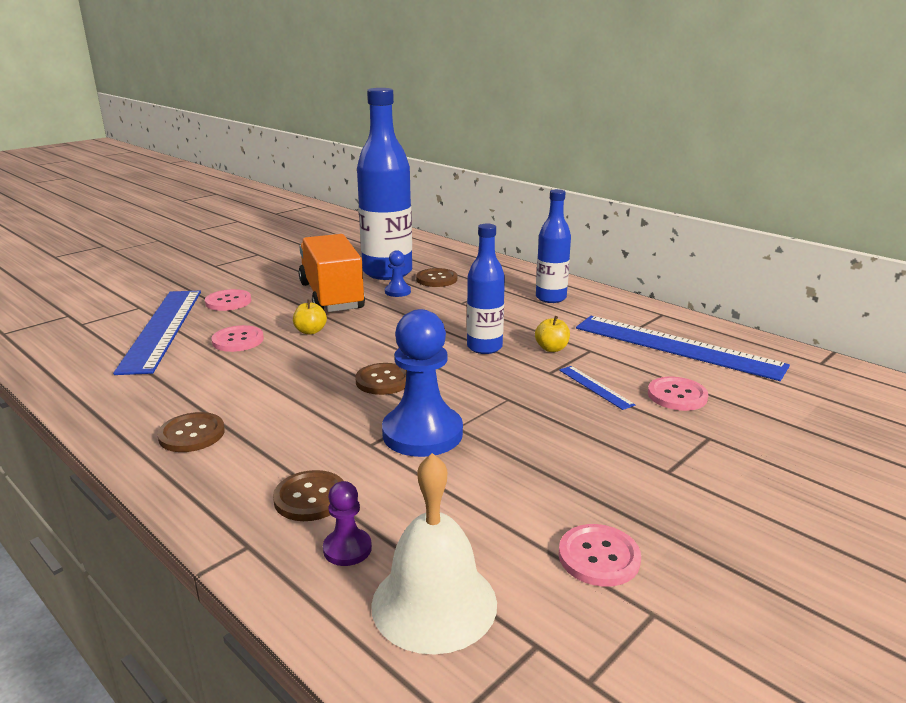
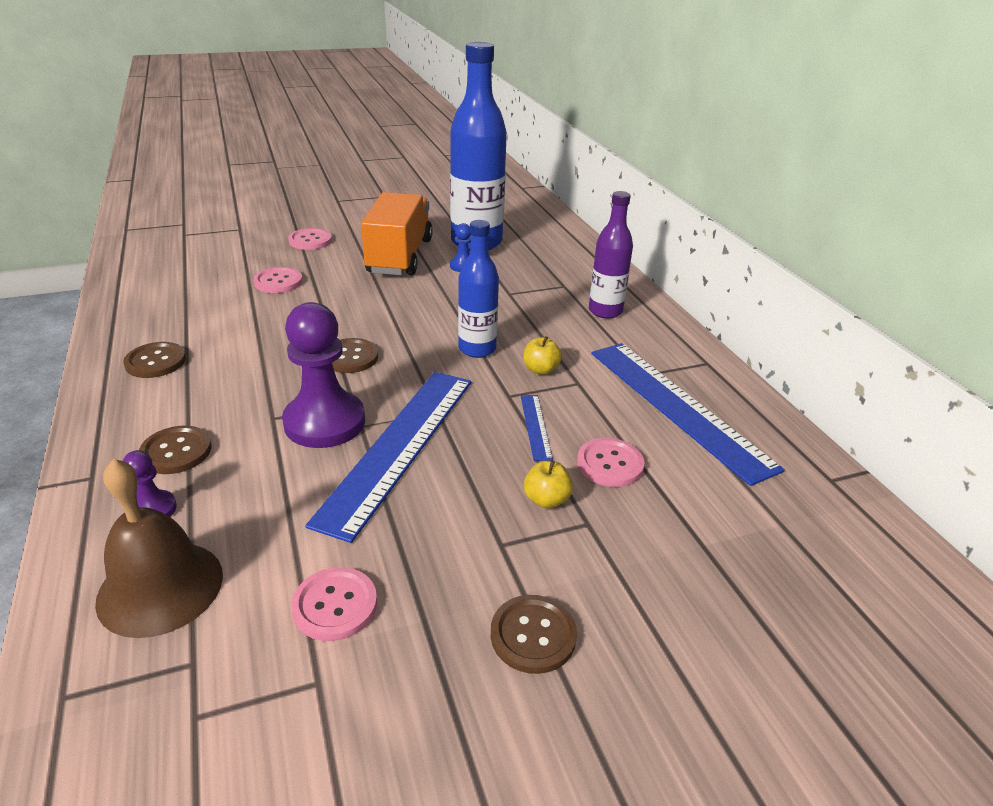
camera: 25 degrees right, 10 degrees up
blue ruler [113,291,201,375] -> blue ruler moved to [305,372,471,543]
yellow apple [293,300,327,335] -> yellow apple moved to [524,460,573,508]
white bell [371,453,497,655] -> brown bell [95,459,223,638]
blue pawn [382,309,463,457] -> purple pawn [282,302,365,448]
brown button [416,268,457,287] -> brown button moved to [491,595,577,674]
blue bottle [536,189,571,303] -> purple bottle [589,191,633,319]

